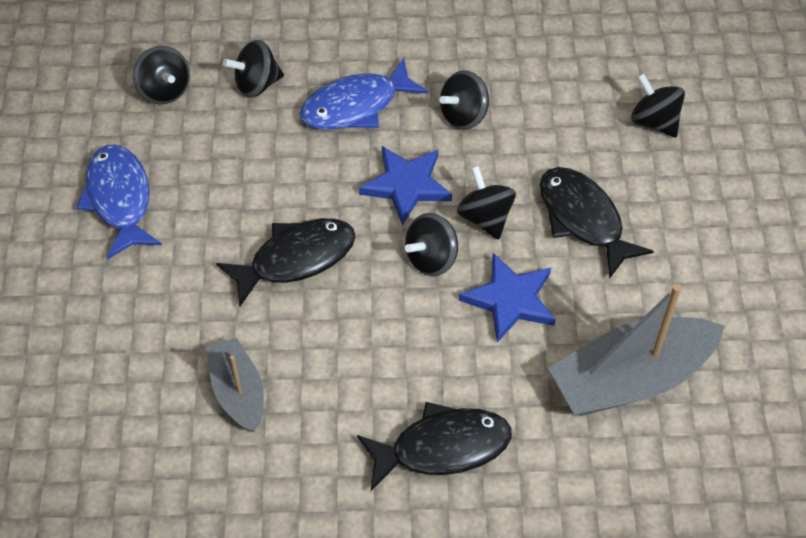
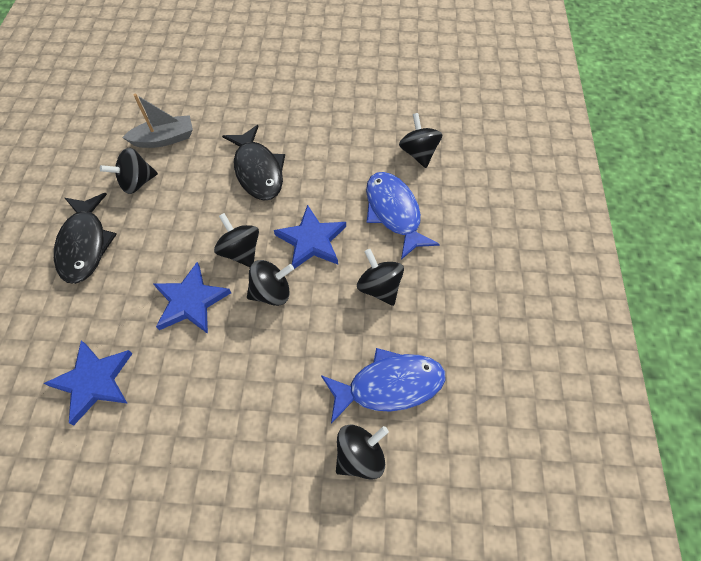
camera: 95 degrees right, 5 degrees up
blue fish [76,145,162,259] -> blue fish moved to [321,348,446,424]
black spinning top [133,46,190,104] -> black spinning top moved to [100,147,158,194]
black fish [540,167,654,279] -> none
grey boat [548,284,725,416] -> blue star [44,341,132,425]

